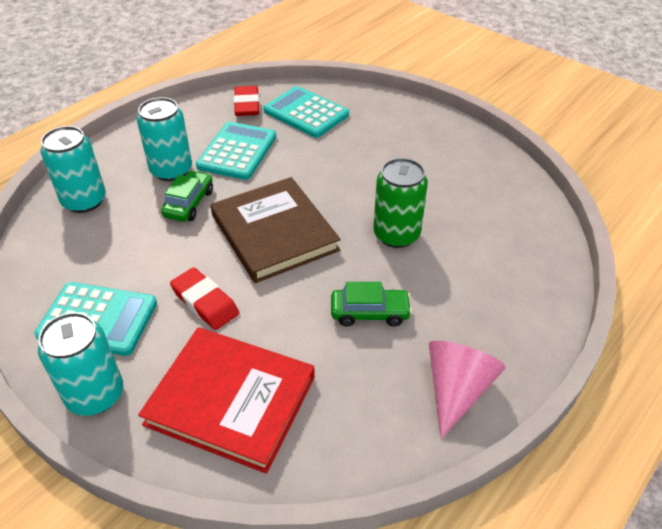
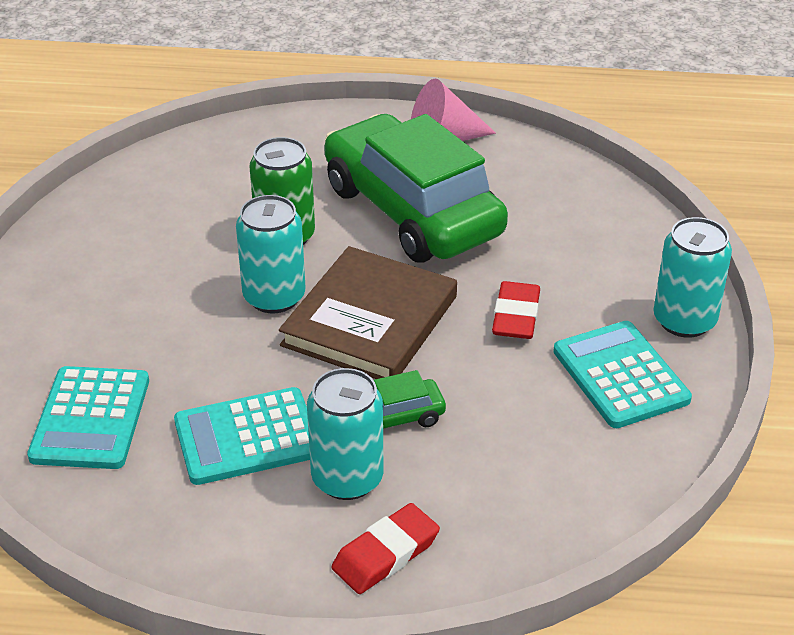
camera: 125 degrees left, 5 degrees down
turquoise can [41,126,106,213] -> turquoise can moved to [236,195,305,313]
red book [138,327,315,474] -> none
red eraser [234,86,260,116] -> red eraser moved to [331,503,440,594]
green car [331,282,412,327] -> green car [324,114,508,262], size x2.44

